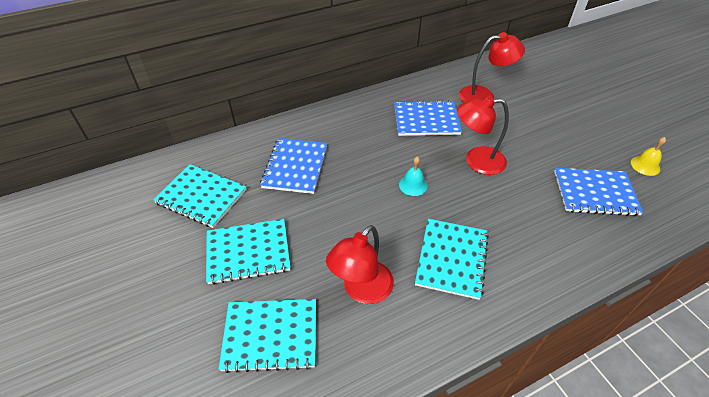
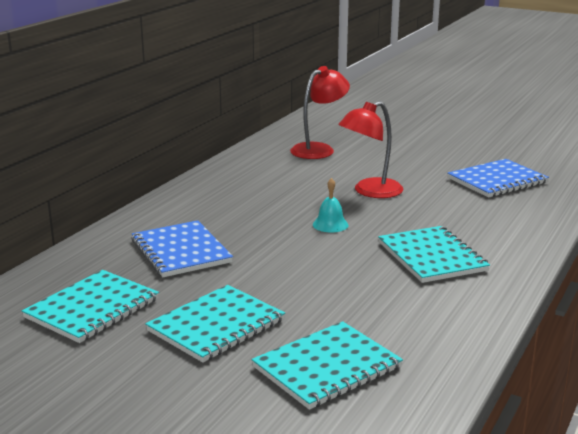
camera: 35 degrees left, 25 degrees down
turquoise notebook [153,164,247,228] -> turquoise notebook turned 45 degrees counterclockwise [22,270,159,343]
red lamp [326,225,394,304] -> none
blue notebook [394,100,462,136] -> none
yellow bell [631,137,666,176] -> none

